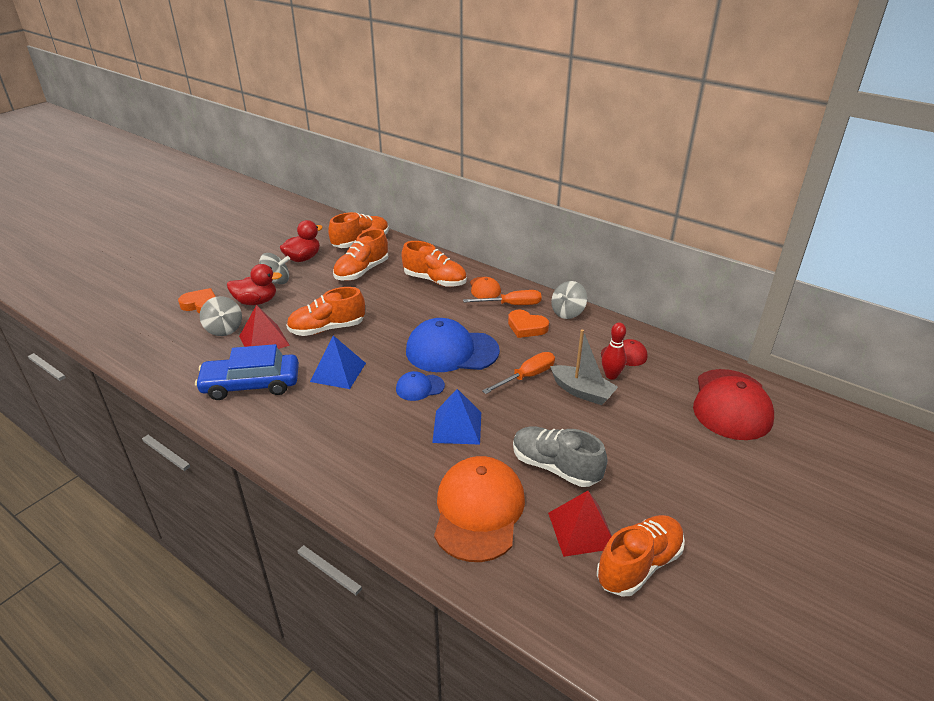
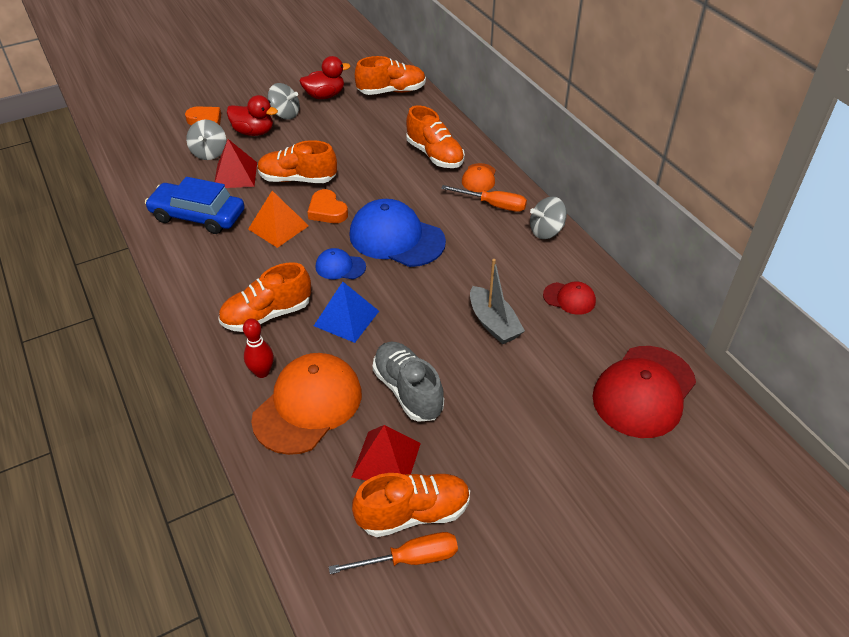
camera: 25 degrees right, 10 degrees up
blue pyramid [310,336,366,389] -> orange pyramid [248,191,309,248]
orange shoe [333,229,388,281] -> orange shoe moved to [218,262,311,332]
orange screwdriver [482,352,555,394] -> orange screwdriver moved to [329,532,458,574]
orange heart [508,310,549,338] -> orange heart moved to [307,189,348,223]
red bowling pin [602,323,627,380] -> red bowling pin moved to [243,318,274,378]

